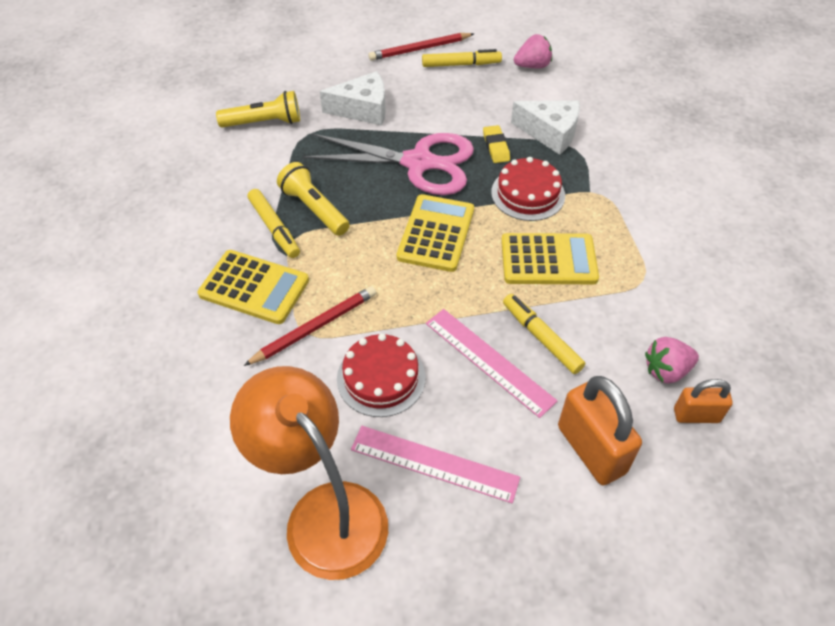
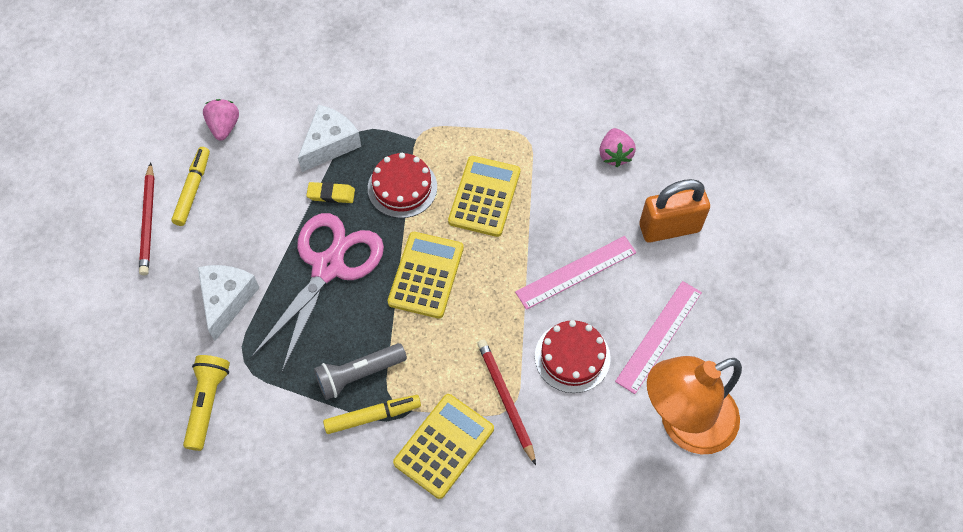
camera: 75 degrees left, 10 degrees up
yellow flashlight [277,162,350,236] -> grey flashlight [314,343,407,400]
yellow calculator [397,194,474,272] -> yellow calculator turned 75 degrees clockwise [388,232,464,319]
yellow marker [503,294,585,374] -> none
orange padlock [674,379,733,423] -> none

